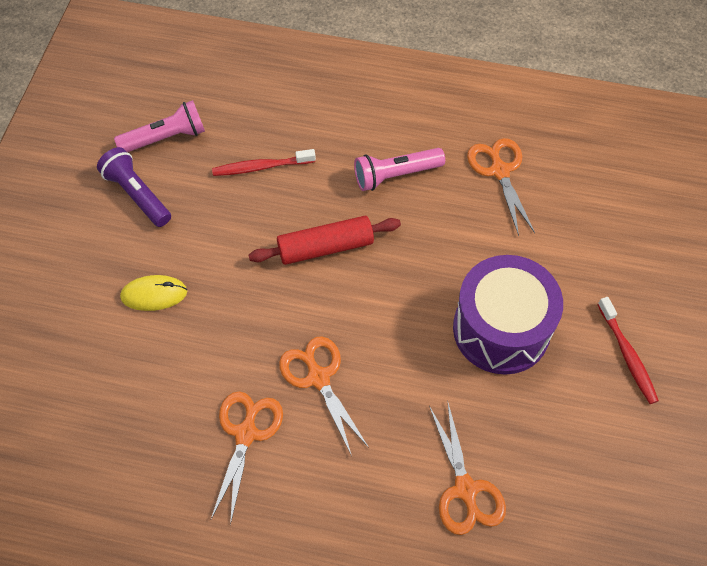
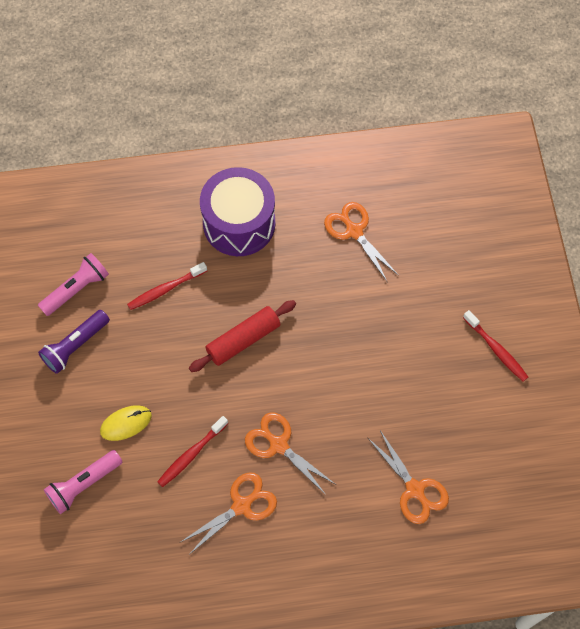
camera: 20 degrees left, 5 degrees up
purple flashlight [97,147,171,227] -> purple flashlight turned 75 degrees counterclockwise [38,310,110,374]
orange scissors [211,391,283,525] -> orange scissors turned 60 degrees clockwise [181,472,277,554]
pink flashlight [354,148,445,191] -> pink flashlight moved to [44,450,122,514]
purple drum [453,255,563,375] -> purple drum moved to [200,167,275,256]
none -> red toothbrush [157,416,228,487]

